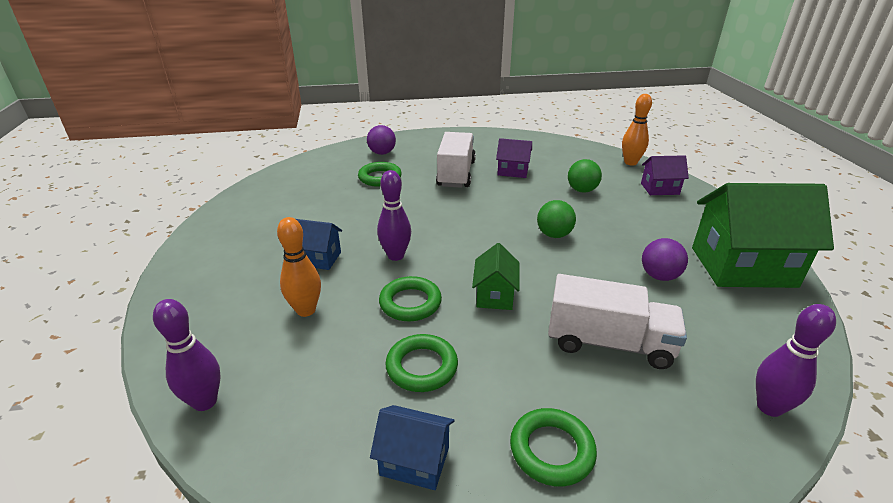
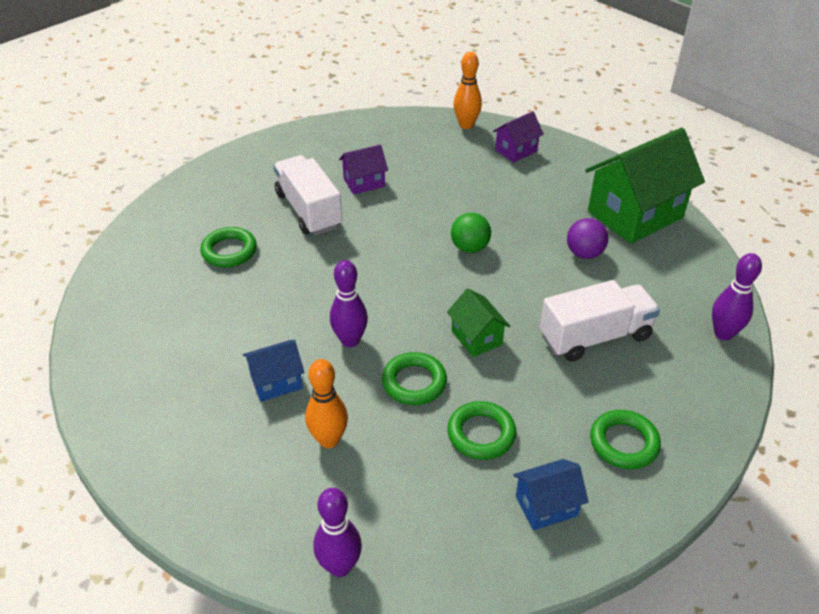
camera: 35 degrees left, 10 degrees up
purple ball [367,125,396,155] -> none
green ball [568,159,602,193] -> none

